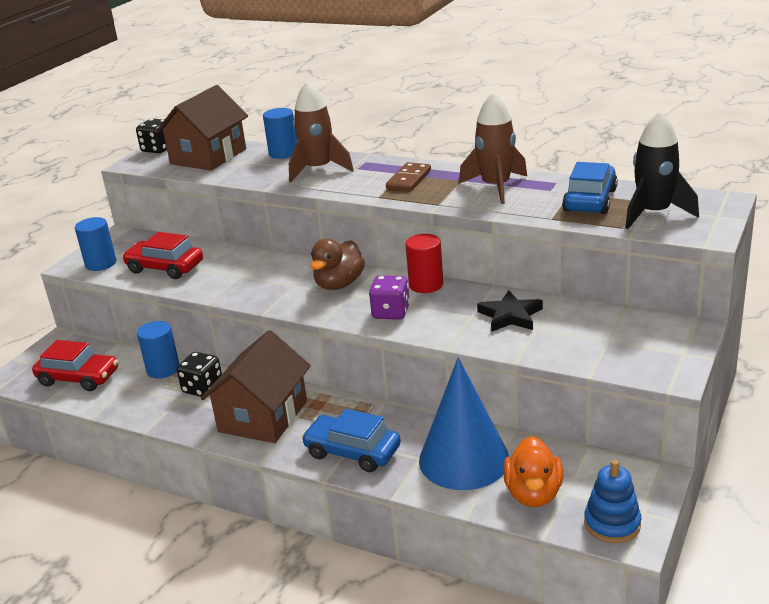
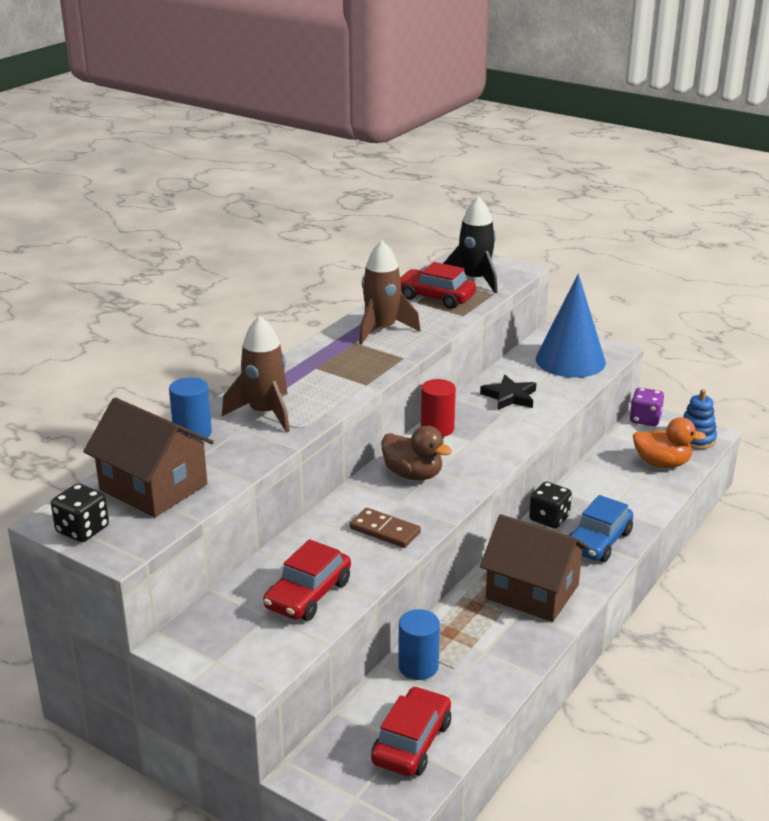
camera: 85 degrees left, 0 degrees up
blue cylinder [75,217,116,271] -> none
black dice [177,352,222,397] -> black dice moved to [529,482,572,528]
purple dice [369,275,410,320] -> purple dice moved to [630,388,664,426]
brown domino [386,162,431,192] -> brown domino moved to [350,508,421,548]
blue cone [419,357,509,490] -> blue cone moved to [536,274,606,378]
blue car [562,162,618,214] -> red car [400,262,476,309]

